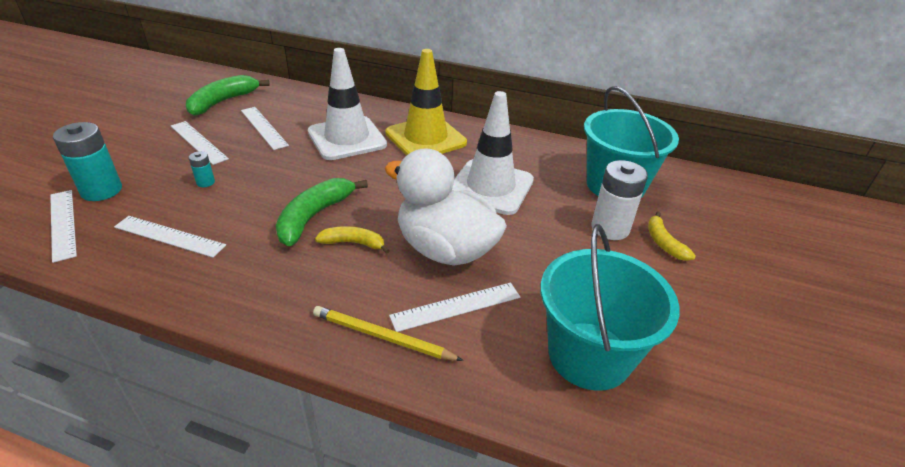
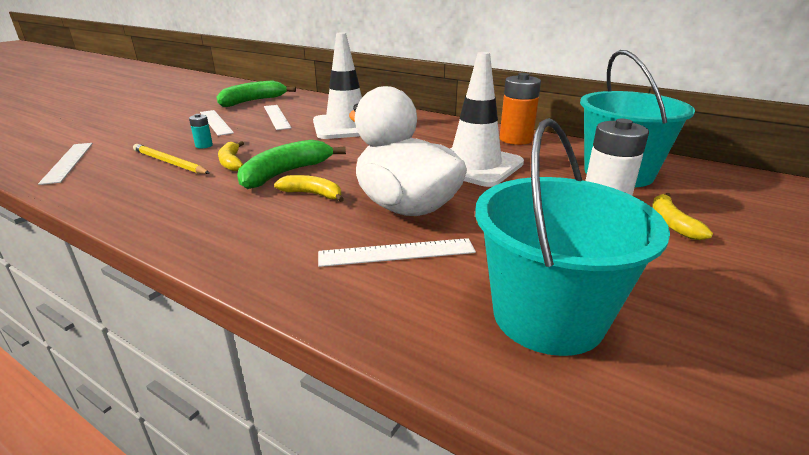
camera: 15 degrees right, 10 degrees down
turquoise battery [53,122,122,201] -> none
white ruler [114,216,226,258] -> none
yellow pencil [313,306,463,361] -> yellow pencil moved to [133,144,210,174]
yellow traffic cone [385,49,467,156] -> none
none -> yellow banana [218,141,244,171]
none -> orange battery [500,73,541,145]

